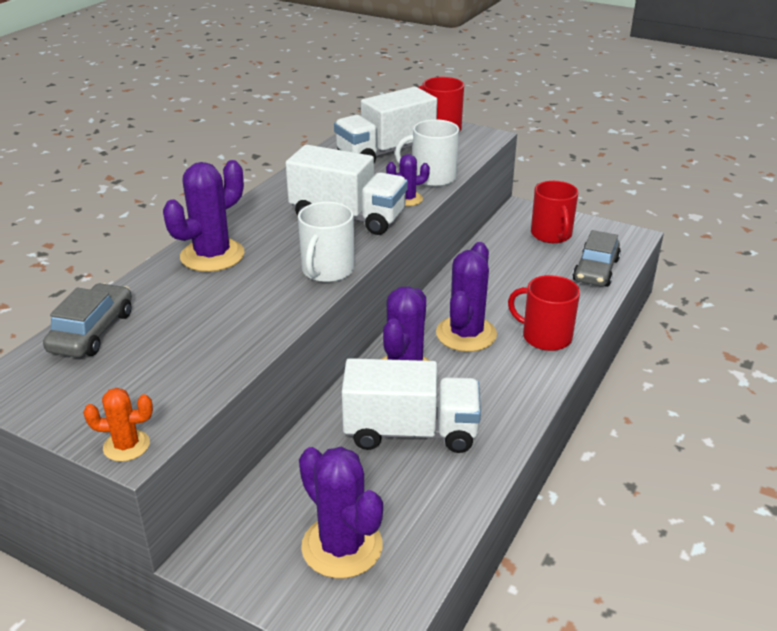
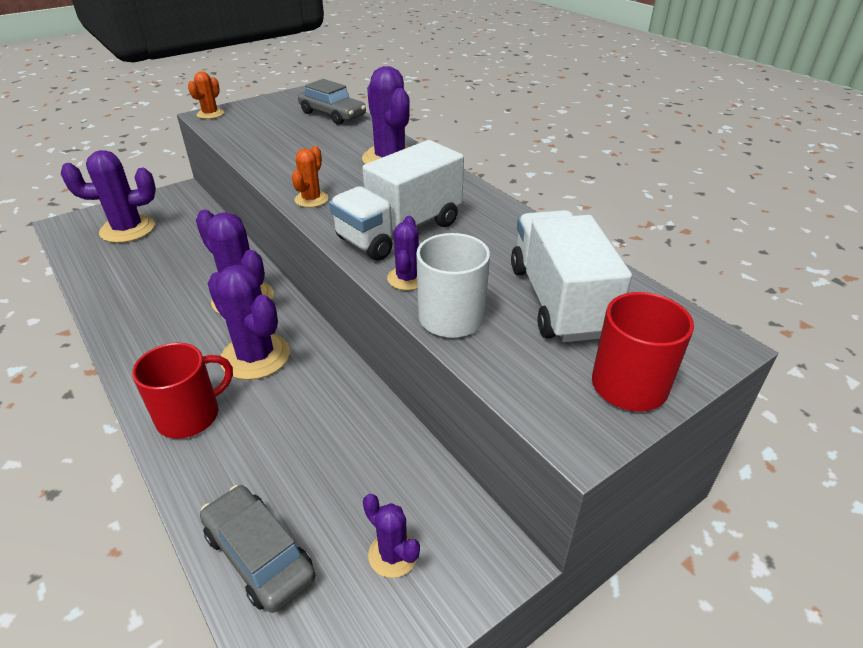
camera: 115 degrees right, 5 degrees up
white mug [298,202,354,282] -> orange cactus [292,146,329,208]
white truck [342,358,481,453] -> none
red mug [531,181,578,243] -> purple cactus [363,494,420,578]

